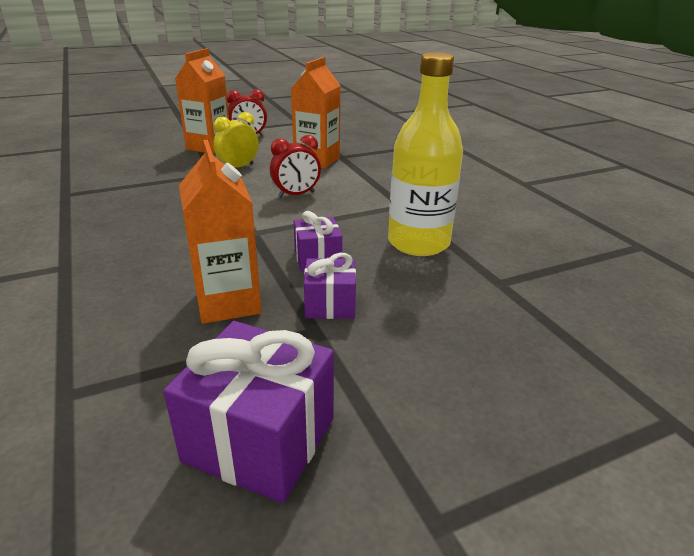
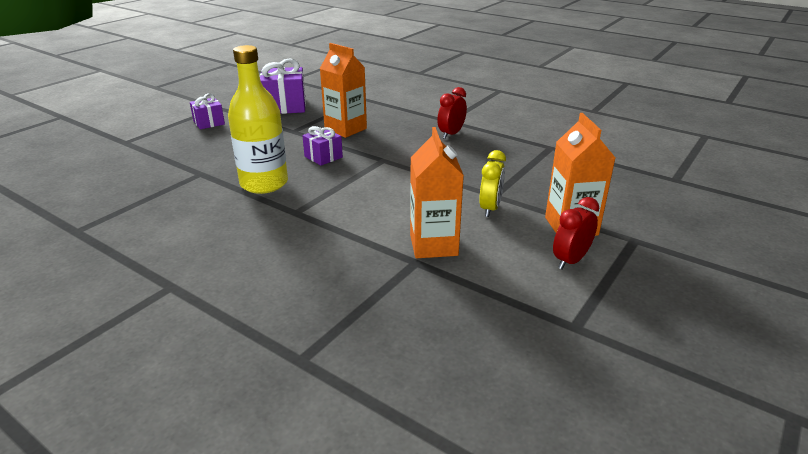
camera: 150 degrees right, 0 degrees up
red clock [270,135,321,198] -> red clock moved to [437,87,467,139]
purple gift [304,253,356,319] -> purple gift moved to [190,93,225,129]

